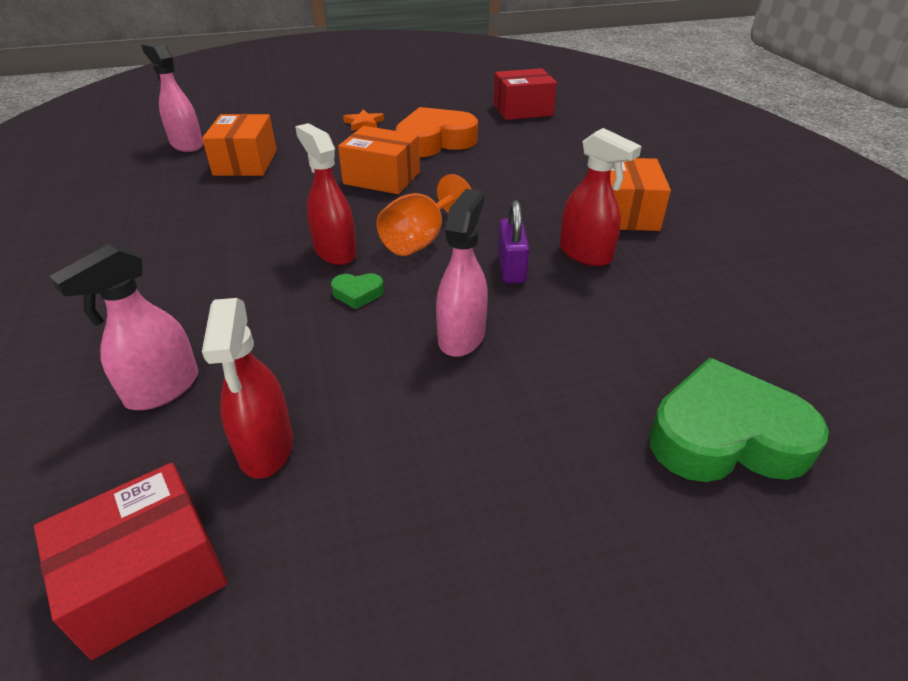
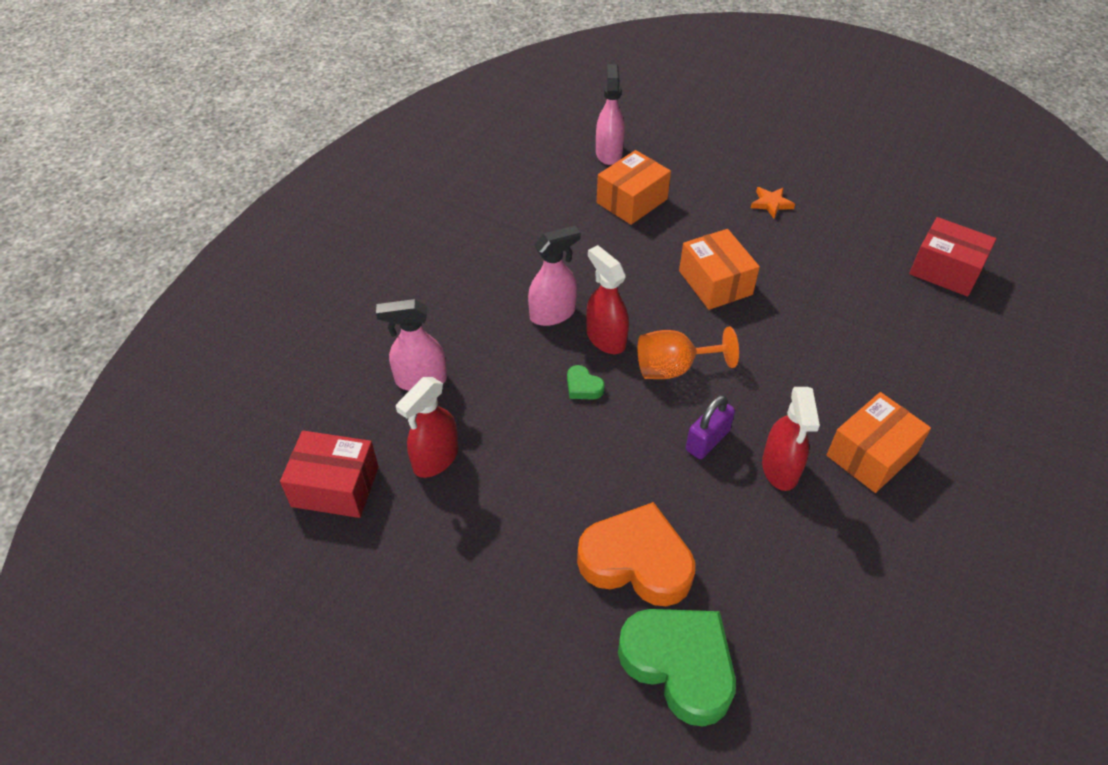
camera: 45 degrees right, 10 degrees up
red spray bottle [295,123,357,265] -> red spray bottle turned 45 degrees counterclockwise [586,245,629,354]
orange heart [396,107,478,157] -> orange heart moved to [577,502,695,606]
pink spray bottle [436,189,488,357] -> pink spray bottle moved to [528,226,581,326]

